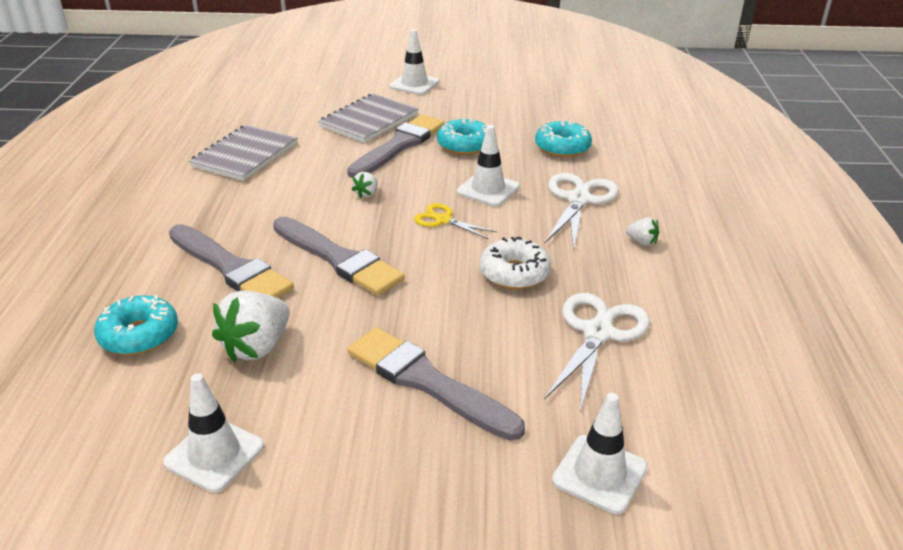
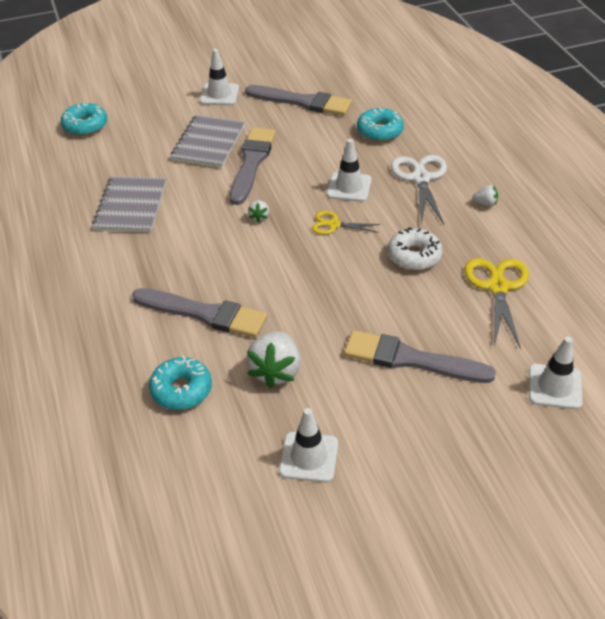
camera: 20 degrees left, 10 degrees up
grey brush [273,217,405,296] -> grey brush moved to [245,85,352,116]
turquoise donut [437,119,488,155] -> turquoise donut moved to [61,103,107,136]
white scissors [544,293,650,412] -> yellow scissors [464,258,529,349]

